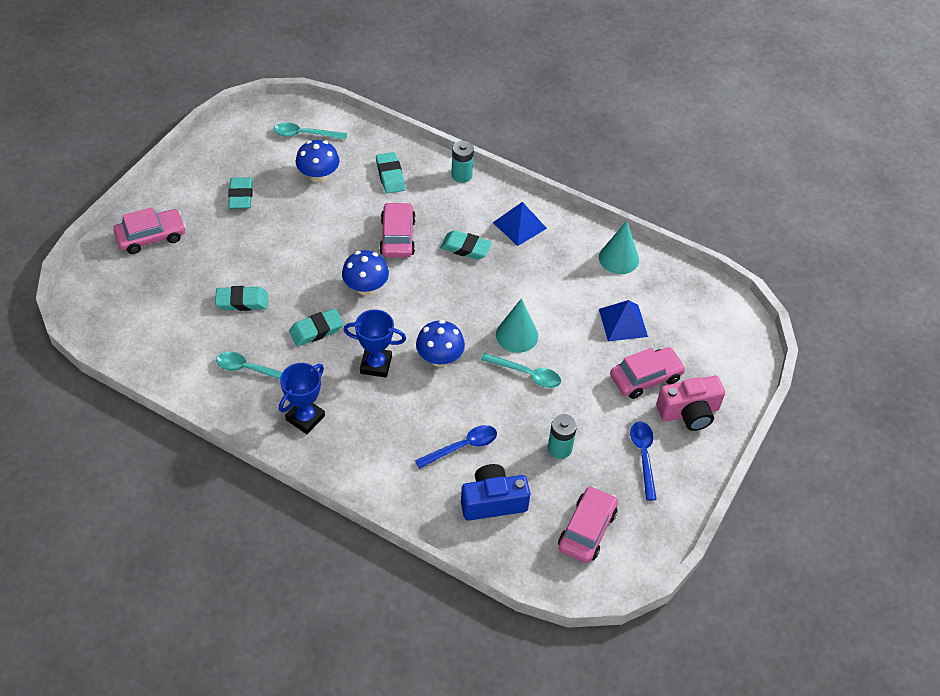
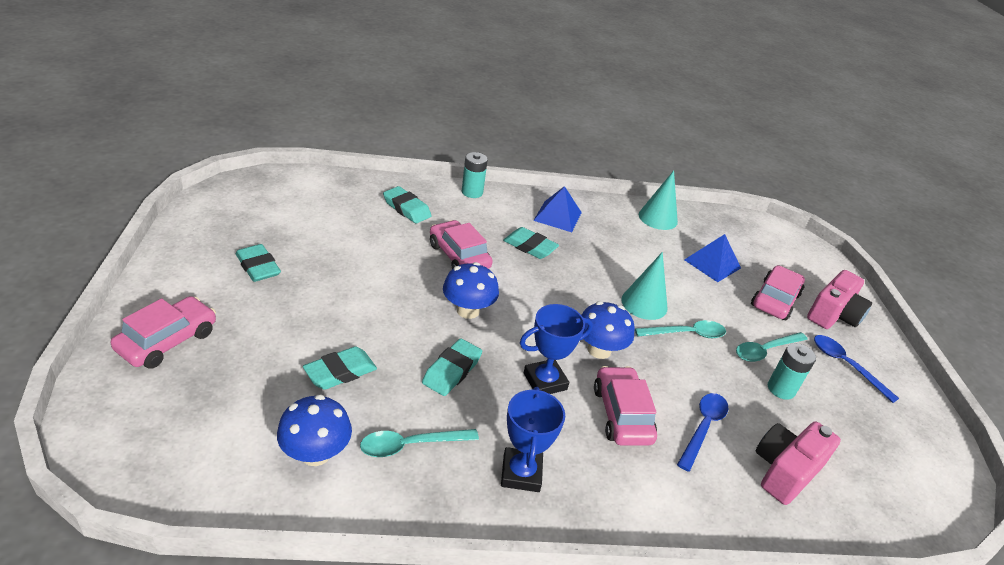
camera: 35 degrees left, 15 degrees down
turquoise spoon [274,123,347,140] -> turquoise spoon moved to [736,332,808,362]
blue mushroom [296,140,340,183] -> blue mushroom moved to [277,395,352,466]
turquoise eraser [440,230,492,260] -> turquoise eraser turned 45 degrees clockwise [503,227,559,259]
blue camera [461,464,530,521] -> pink camera [756,421,841,505]
pink car [558,486,618,563] -> pink car moved to [594,366,657,445]

